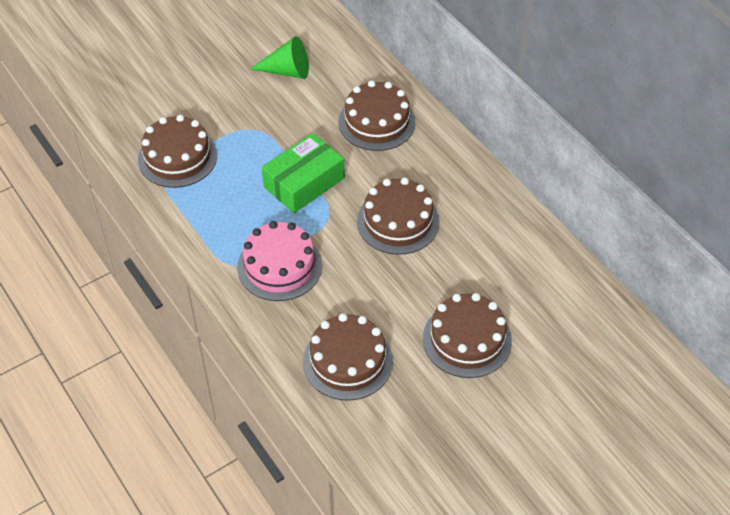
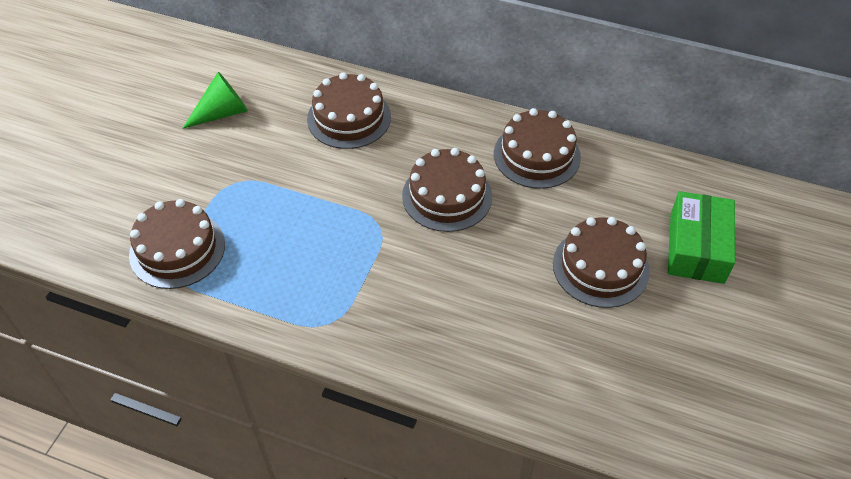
camera: 35 degrees left, 0 degrees up
pink cake [237,221,322,301] -> none
green box [262,133,345,213] -> green box moved to [668,191,735,284]
brown cake [303,313,393,401] -> brown cake moved to [494,108,581,189]

